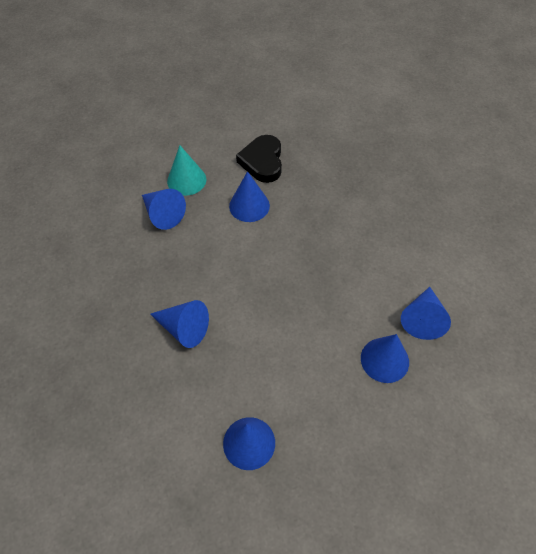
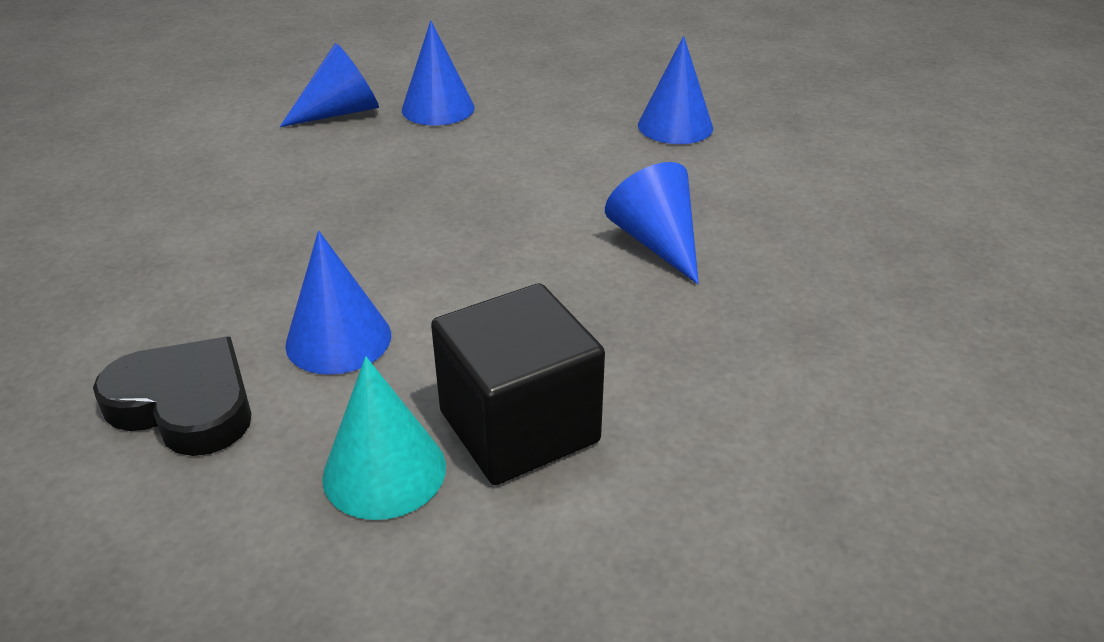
camera: 140 degrees left, 20 degrees down
blue cone [142,189,186,230] -> black cube [431,283,605,485]
black heart [236,135,282,183] -> black heart turned 105 degrees counterclockwise [93,337,251,456]

